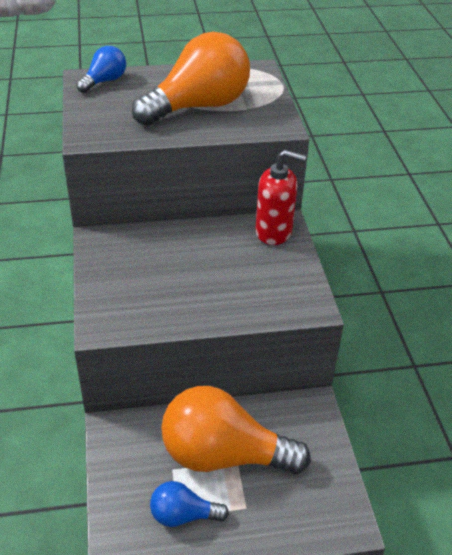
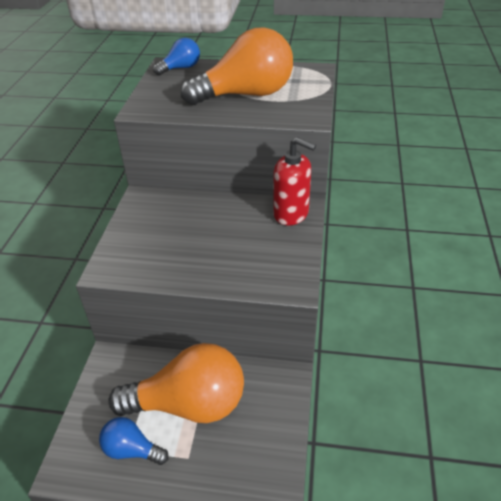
camera: 20 degrees right, 0 degrees up
orange light bulb [161,386,311,474] -> orange light bulb turned 150 degrees clockwise [108,343,244,423]

